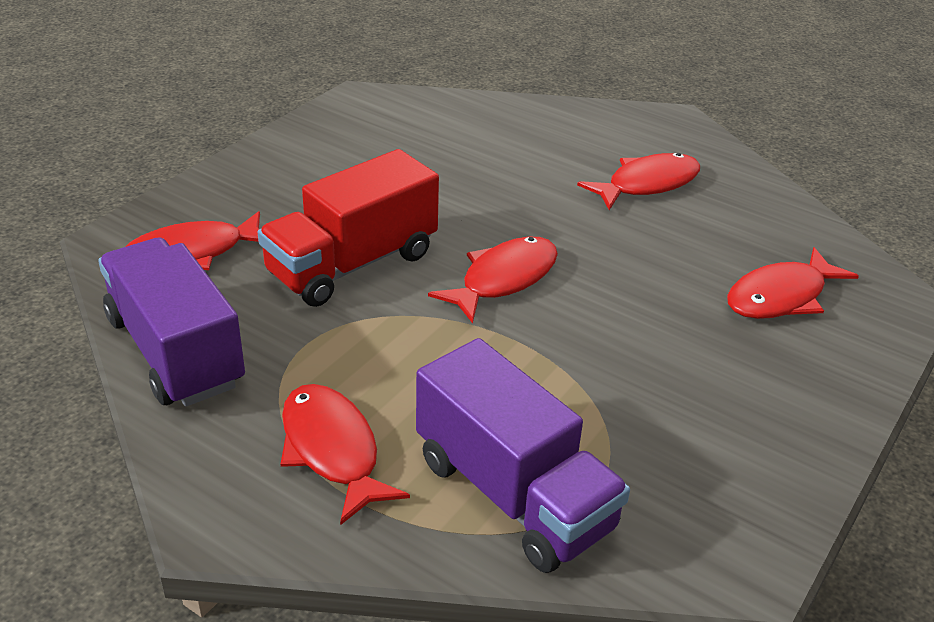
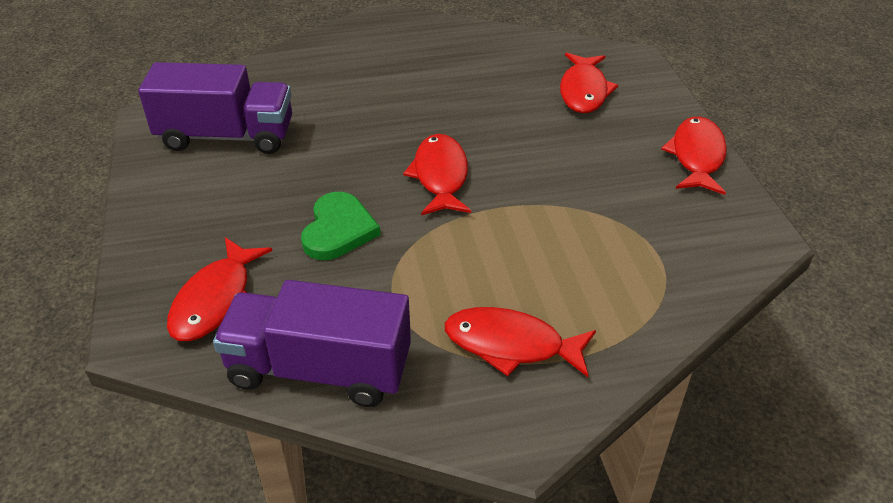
camera: 45 degrees left, 5 degrees up
red truck [258,149,439,307] -> green heart [301,192,380,260]
purple truck [416,338,630,573] -> purple truck moved to [138,62,292,154]
red fish [577,153,700,210] -> red fish moved to [661,117,727,195]

